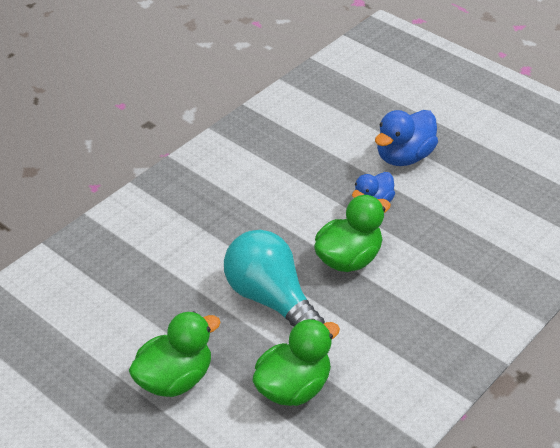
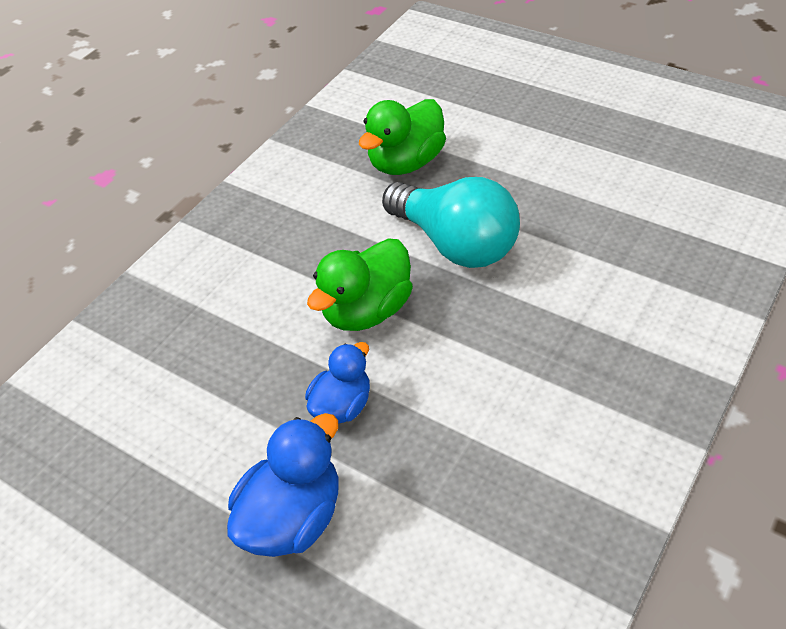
camera: 175 degrees right, 5 degrees up
green duck [129,311,221,397] -> none

